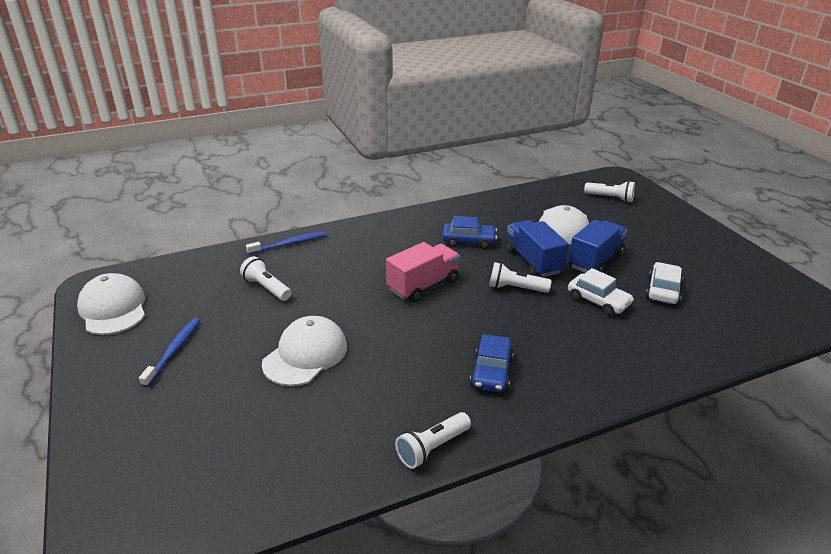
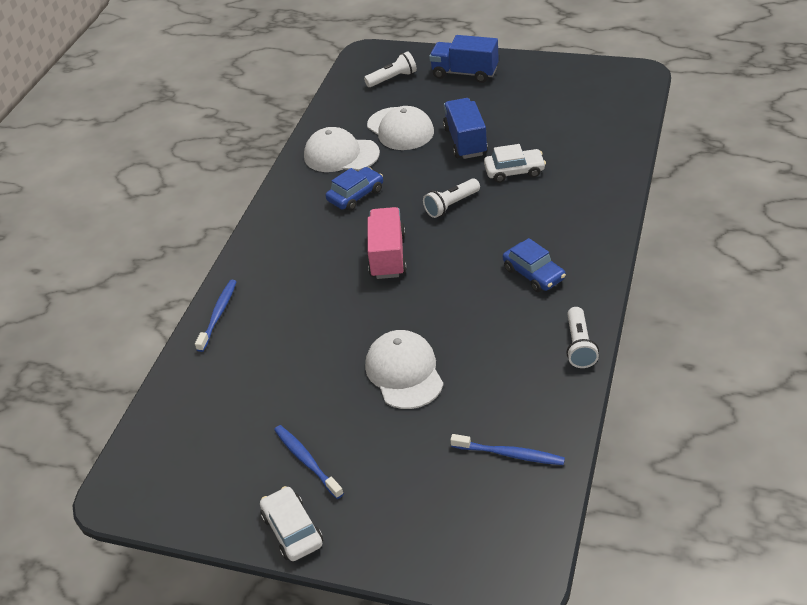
camera: 45 degrees left, 10 degrees up
white cap [77,273,145,335] -> white cap moved to [304,127,380,172]
white flashlight [240,256,292,301] -> none
blue truck [506,220,569,277] -> blue truck moved to [429,35,499,83]
white car [646,262,683,305] -> white car moved to [260,486,323,561]
none -> blue toothbrush [450,434,565,465]

